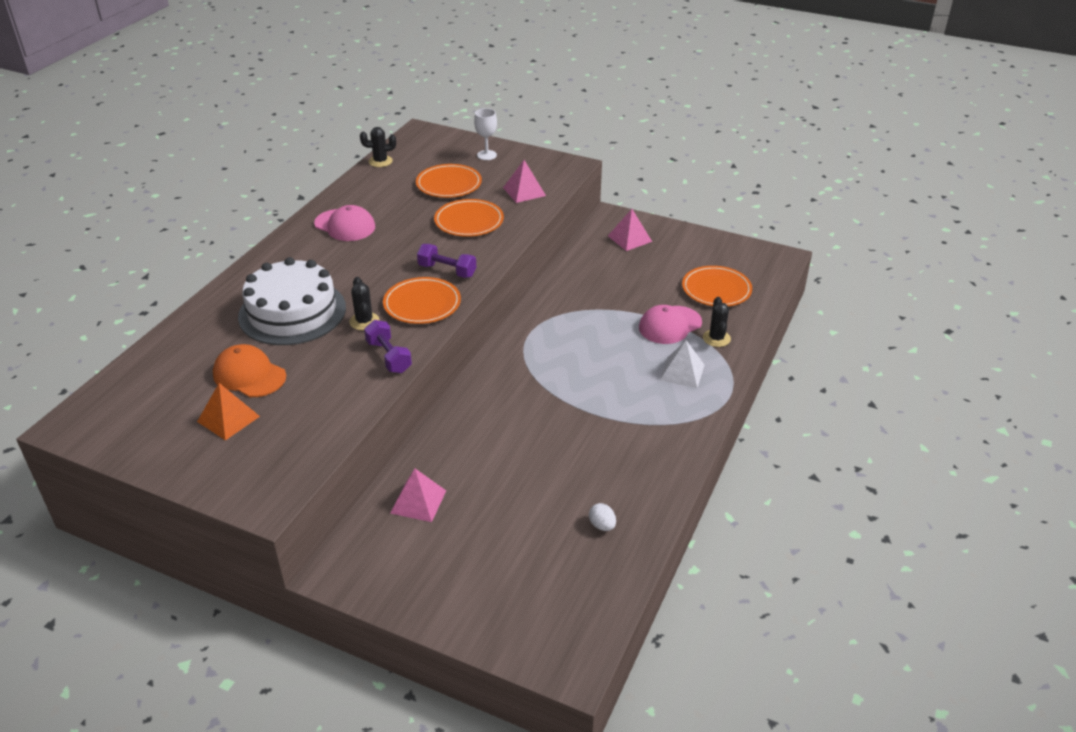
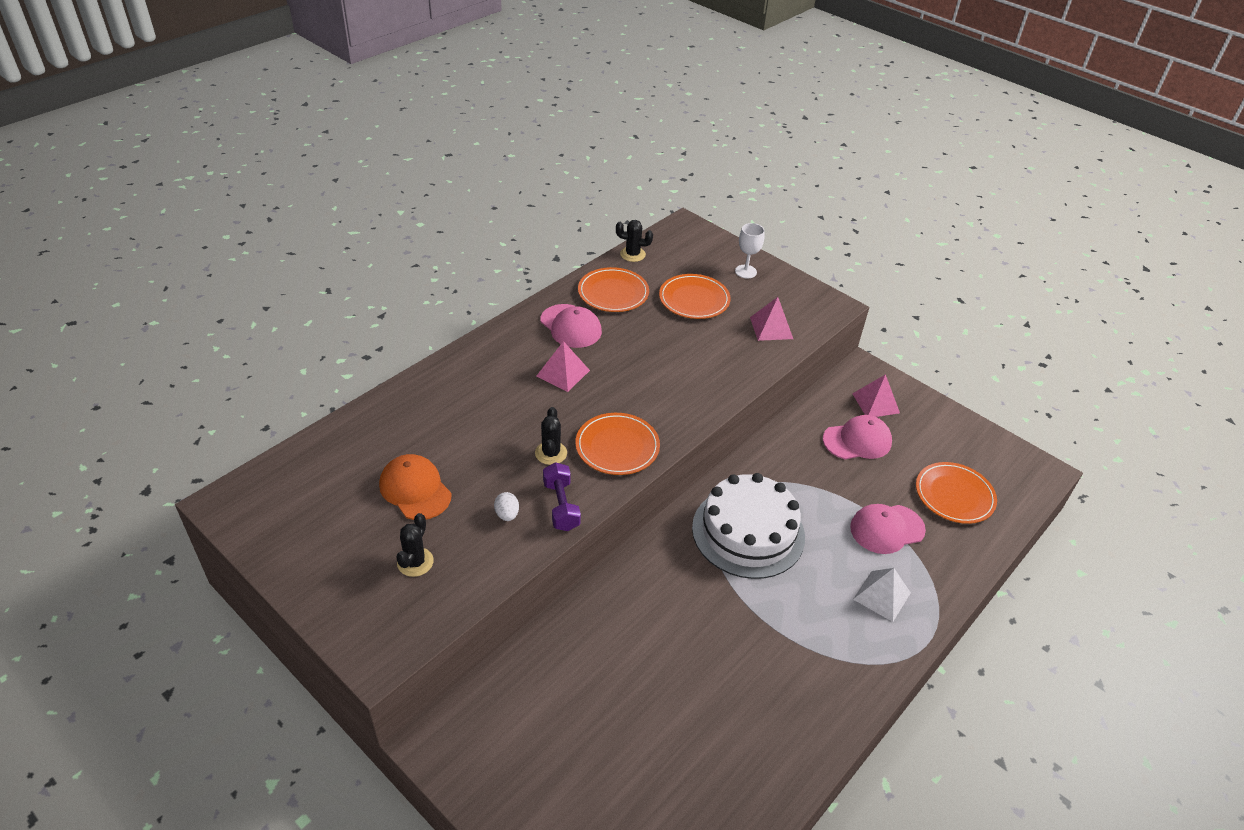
camera: 15 degrees right, 5 degrees up
orange pyramid [197,383,260,440] -> none
white cake [238,257,346,345] -> white cake moved to [692,473,805,579]
pink pyramid [390,469,446,522] -> pink pyramid moved to [536,341,590,392]
purple dumbbell [417,244,476,278] -> none
orange plate [434,199,504,237] -> orange plate moved to [578,267,649,312]
white egg [589,503,616,531] -> white egg moved to [494,492,519,521]
black cactus [703,297,731,347] -> black cactus moved to [396,513,434,577]
none -> pink cap [823,415,892,459]

